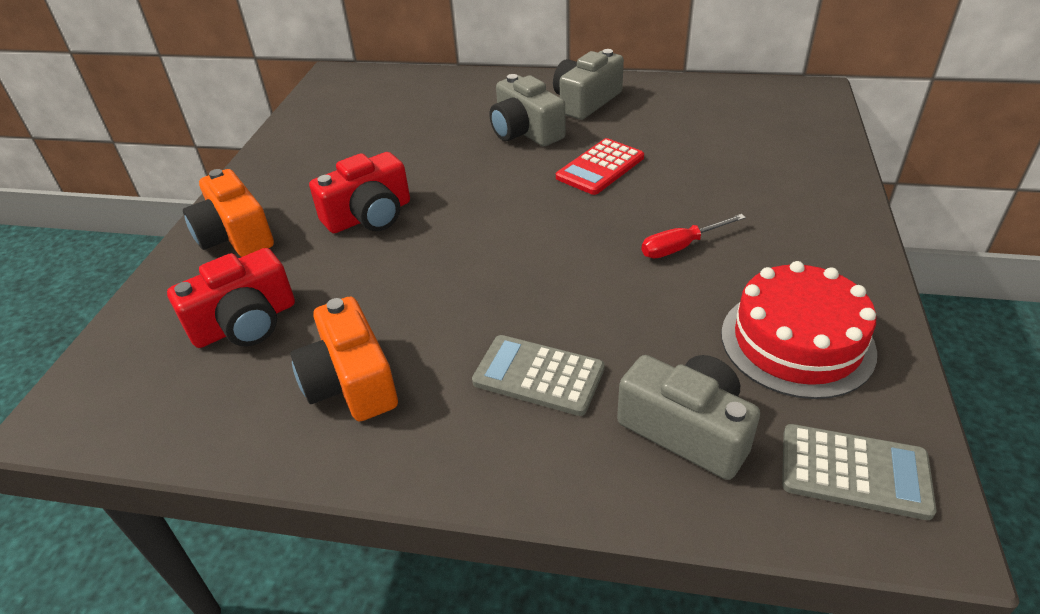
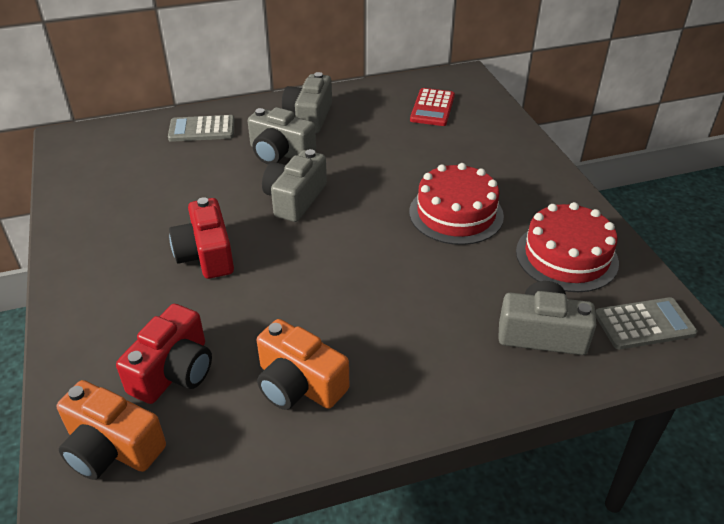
camera: 30 degrees left, 0 degrees up
orange camera [183,169,274,257] -> orange camera moved to [57,380,166,480]
red camera [309,152,410,233] -> red camera turned 135 degrees clockwise [169,197,234,279]
grey calculator [472,335,605,416] -> grey calculator moved to [168,115,235,142]
red calculator [556,138,644,195] -> red calculator moved to [410,88,455,126]
red screwdriver [642,214,746,258] -> red cake [409,163,504,245]
none -> grey camera [262,149,327,222]

